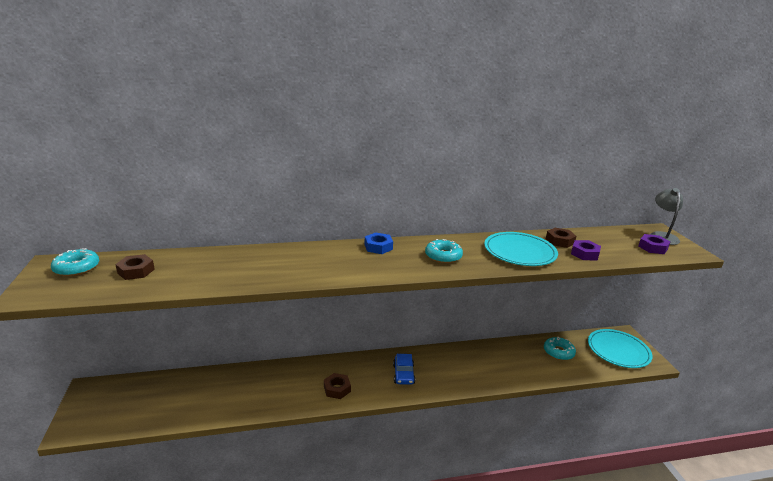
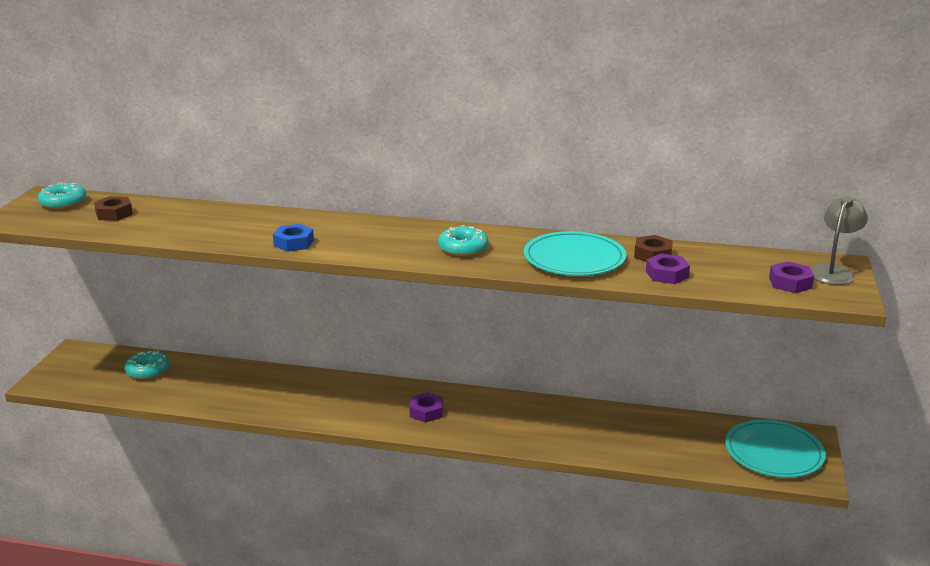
camera: 25 degrees right, 0 degrees up
brown nut [324,373,351,399] -> none
blue nut [364,233,393,254] -> blue nut moved to [273,224,314,252]
blue car [393,354,416,385] -> purple nut [409,392,443,423]
turquoise donut [544,337,576,360] -> turquoise donut moved to [125,351,170,380]

